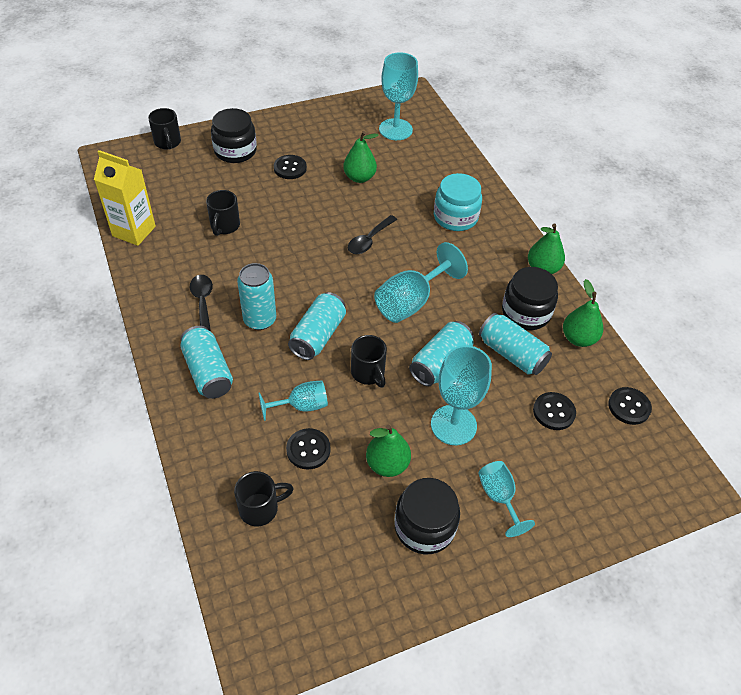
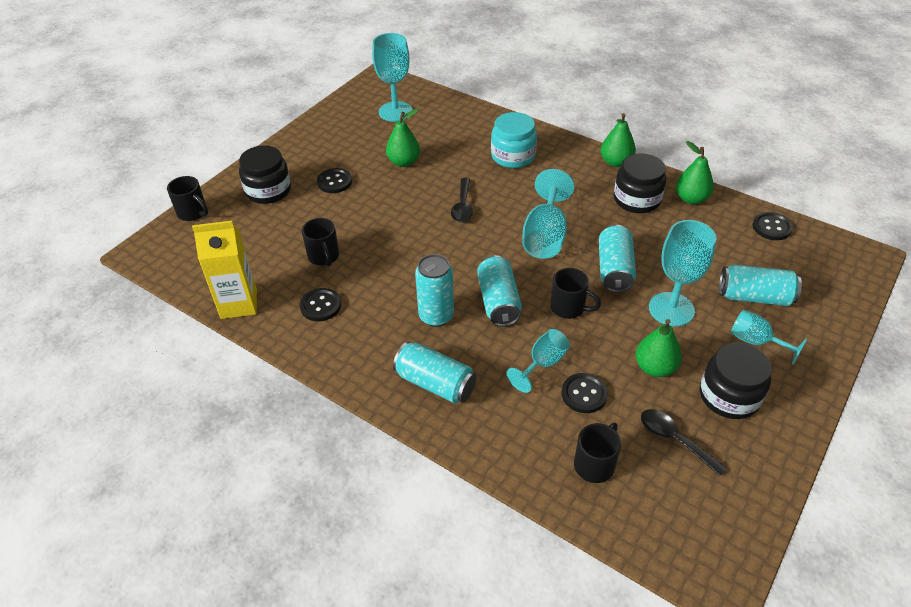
camera: 30 degrees left, 5 degrees down
black spoon [190,275,213,332] -> black spoon moved to [641,409,727,476]
turquoise can [479,313,552,375] -> turquoise can moved to [719,264,802,306]
black button [533,392,576,430] -> black button moved to [300,288,341,321]

